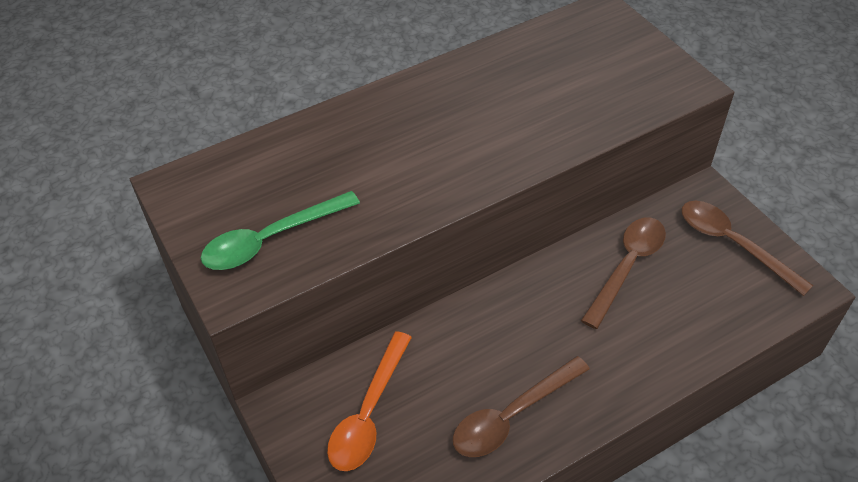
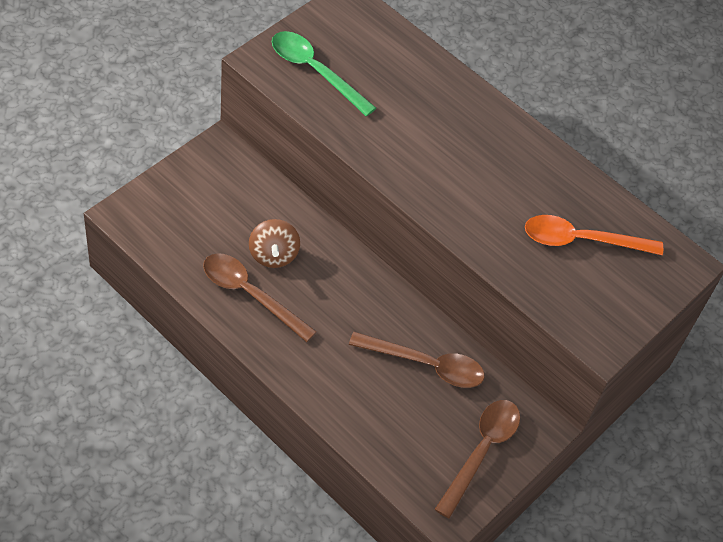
camera: 65 degrees right, 5 degrees up
orange spoon [327,331,412,471] -> orange spoon moved to [525,215,663,255]
none -> brown spinning top [249,219,300,268]

